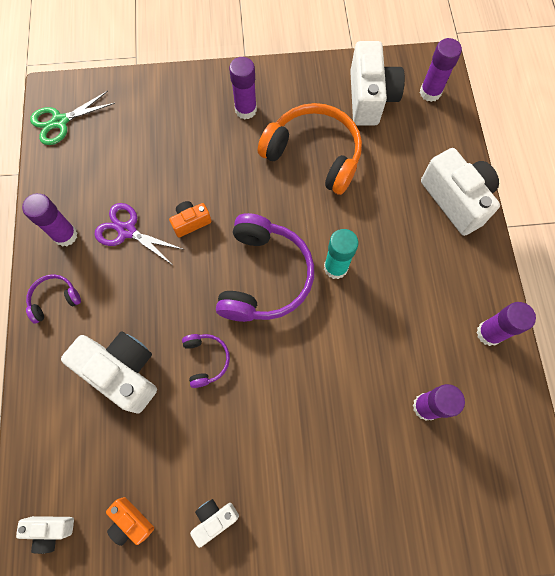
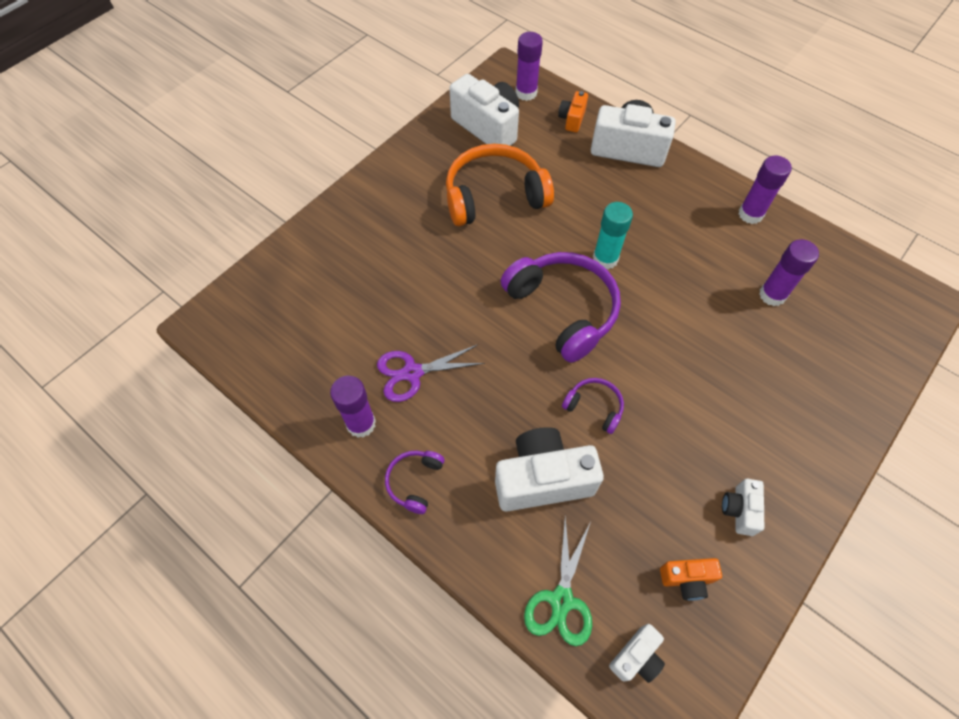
camera: 45 degrees left, 10 degrees down
green scissors [30,91,115,145] -> green scissors moved to [524,517,592,646]
orange camera [169,201,212,237] -> orange camera moved to [558,91,588,132]
purple glue stick [229,57,257,120] -> none

